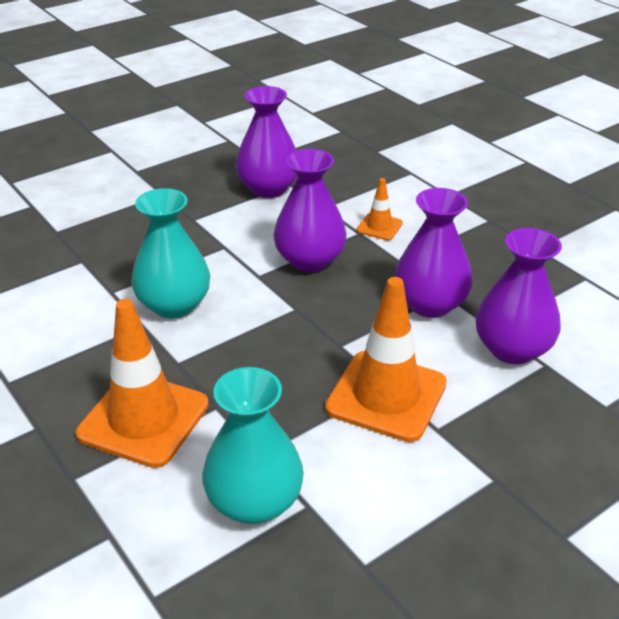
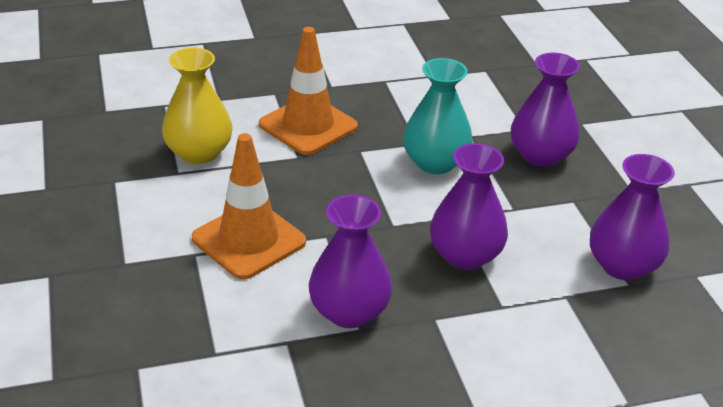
camera: 110 degrees right, 0 degrees up
turquoise vase [202,367,304,524] -> yellow vase [162,48,233,164]
orange traffic cone [356,178,403,240] -> none
purple vase [476,228,562,364] -> purple vase moved to [511,53,580,167]

